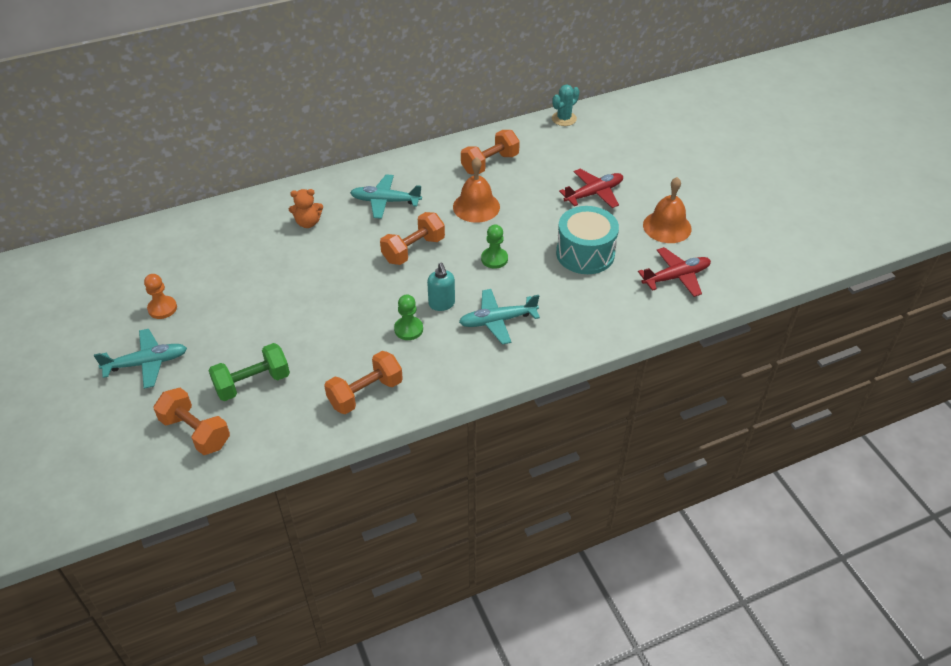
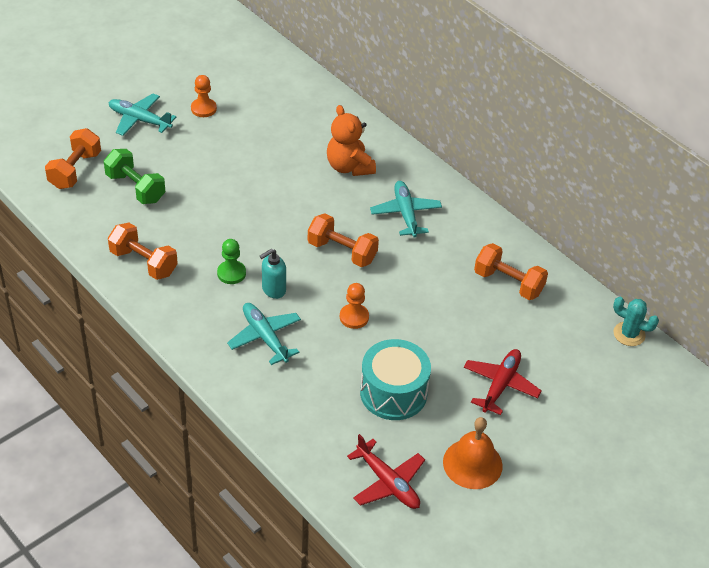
camera: 70 degrees right, 0 degrees up
turquoise plane [94,329,187,389] -> turquoise plane turned 150 degrees clockwise [108,93,177,136]
orange teddy bear [289,189,323,228] -> orange teddy bear [327,105,376,176], size x1.53
orange bell [453,157,500,223] -> none
green pawn [481,224,508,269] -> orange pawn [340,283,369,329]
red plane [559,169,623,208] -> red plane turned 105 degrees counterclockwise [464,349,542,415]

